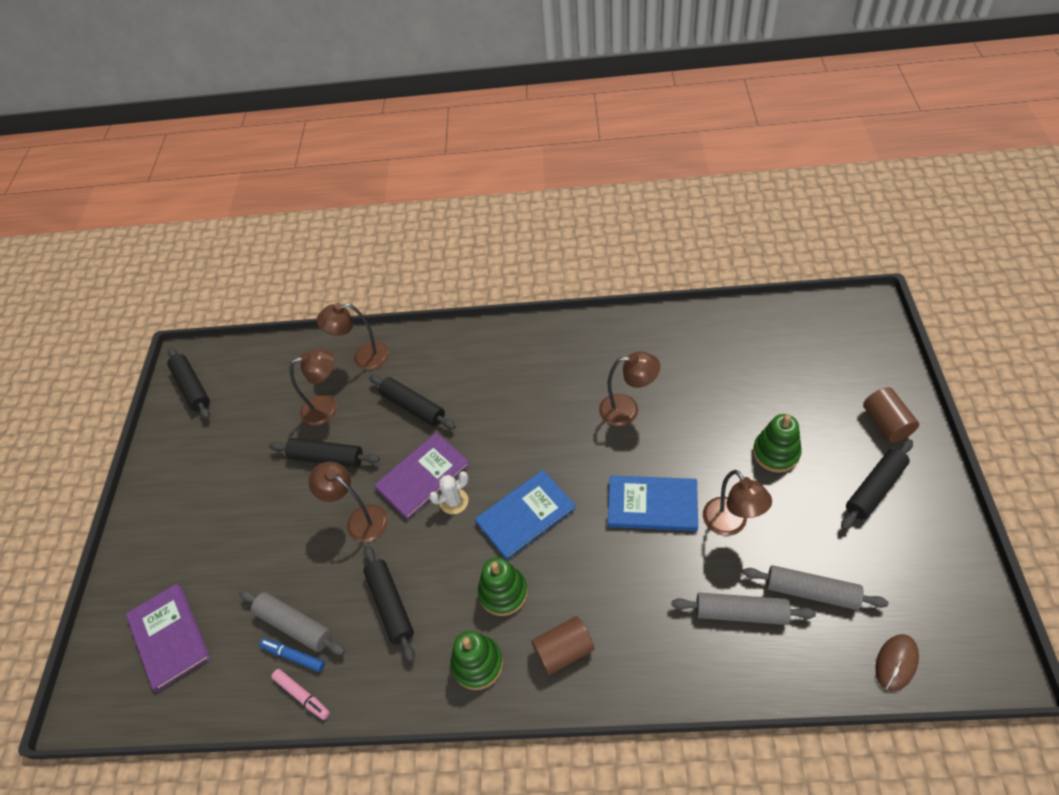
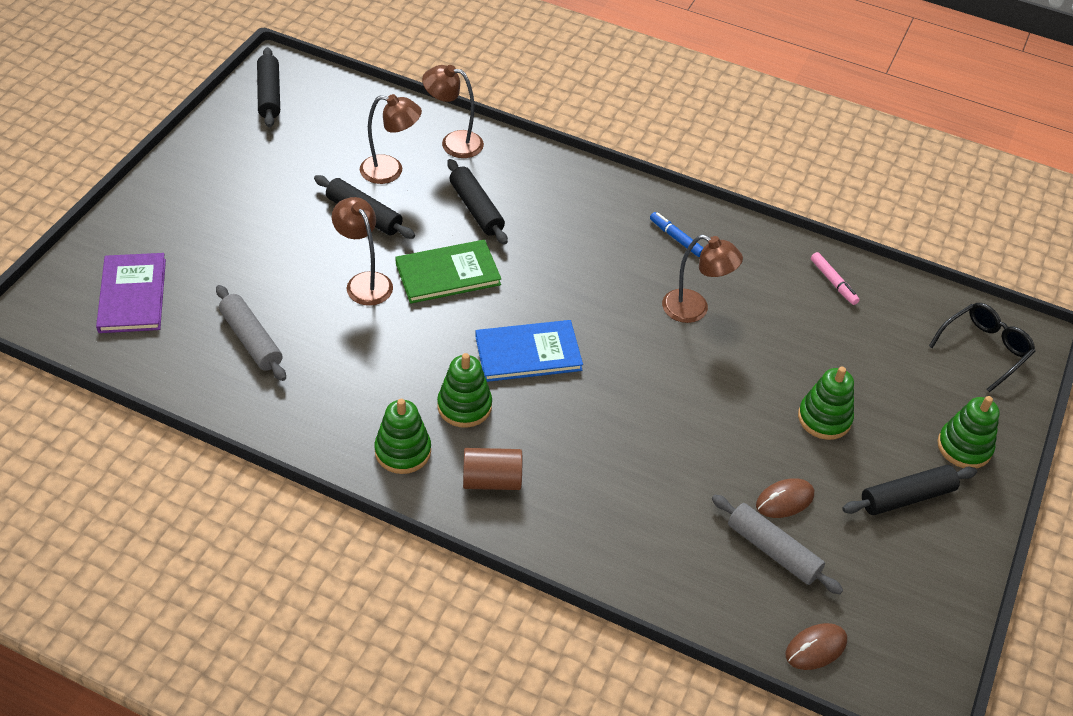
camera: 15 degrees right, 5 degrees down
blue marker [259,638,325,672] -> blue marker moved to [650,212,703,257]
pink marker [271,669,330,720] -> pink marker moved to [811,252,860,305]
black rolling pin [363,545,415,662] -> none
purple book [374,433,470,520] -> green book [395,240,501,304]
white cactus [429,471,468,514] -> none
blue book [608,475,698,531] -> none
grey rolling pin [672,593,816,625] -> none
brown lamp [703,470,772,536] -> none
brown cylinder [863,387,919,442] -> green stacking toy [937,396,1000,468]
none -> brown mouse [756,478,814,518]
none -> black glasses [929,303,1036,392]

